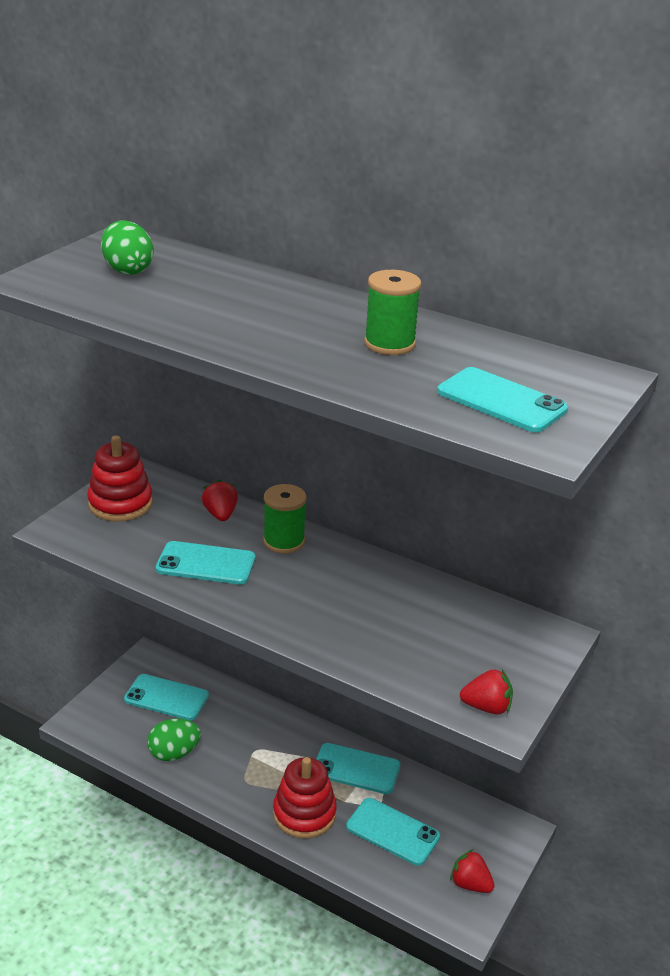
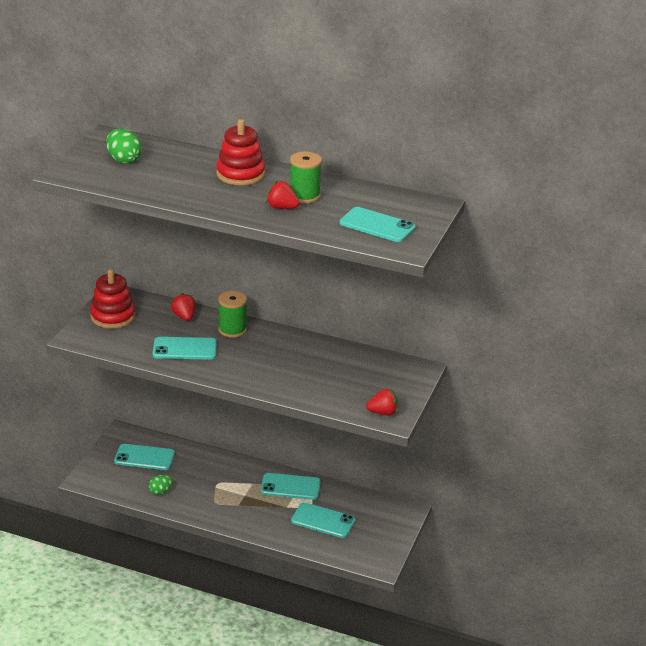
camera: 10 degrees left, 0 degrees up
green egg [147,718,201,761] -> green egg [149,475,173,495], size x0.66
red stacking toy [273,757,337,839] -> red stacking toy moved to [216,119,265,185]
red strawberry [450,849,495,893] -> red strawberry moved to [266,180,300,209]

